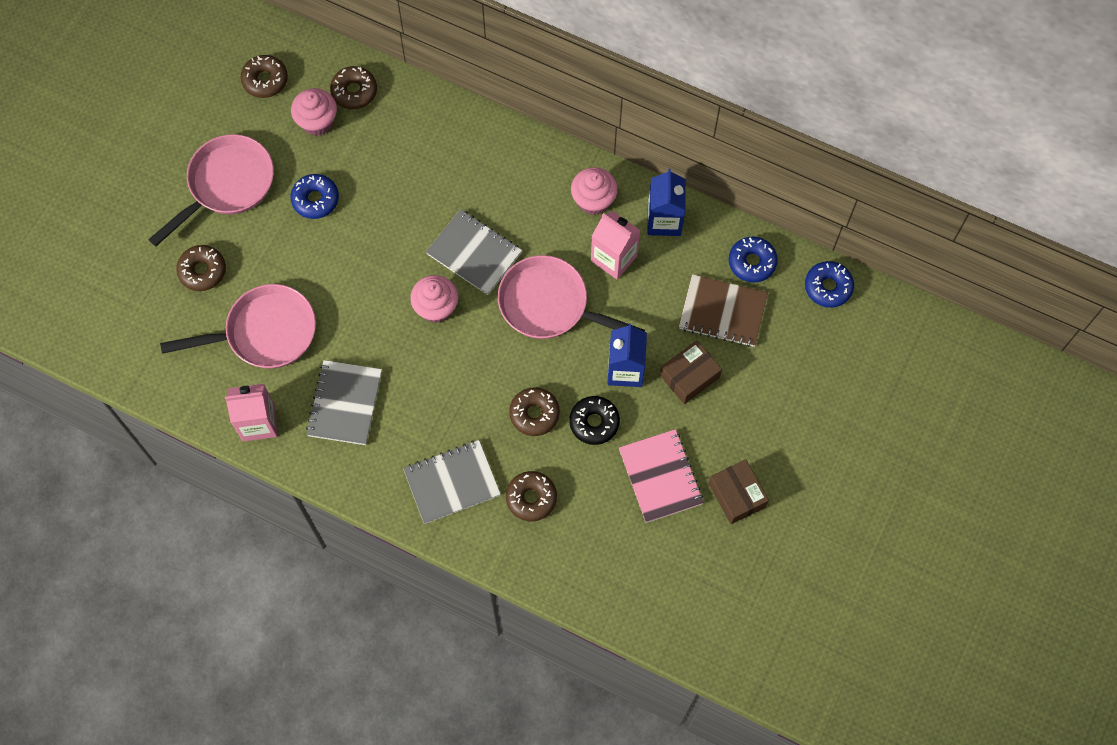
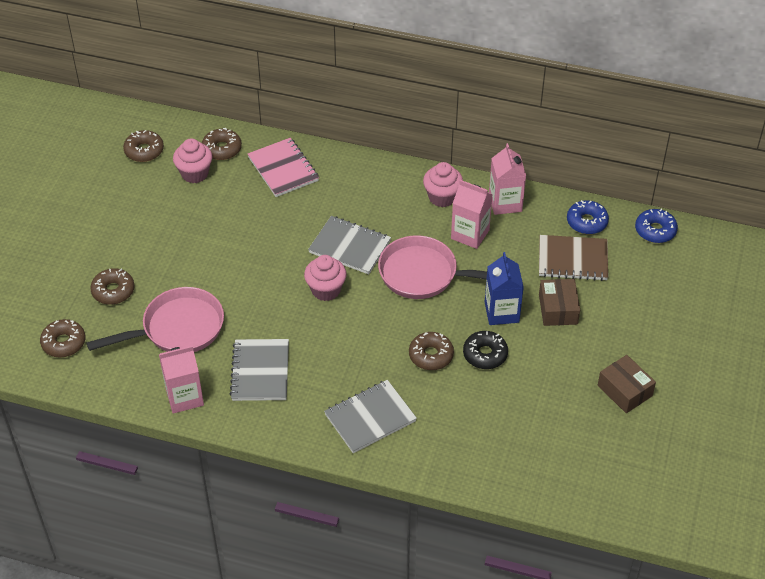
camera: 10 degrees left, 20 degrees down
pink pan [148,134,274,246] -> none
blue donut [290,174,339,219] -> none
brown donut [506,471,557,521] -> brown donut moved to [40,319,85,357]
pink notebook [619,429,704,523] -> pink notebook moved to [248,138,319,197]
blue carton [648,169,686,236] -> pink carton [489,143,526,215]
brown box [660,340,722,404] -> brown box turned 45 degrees counterclockwise [539,279,580,326]

